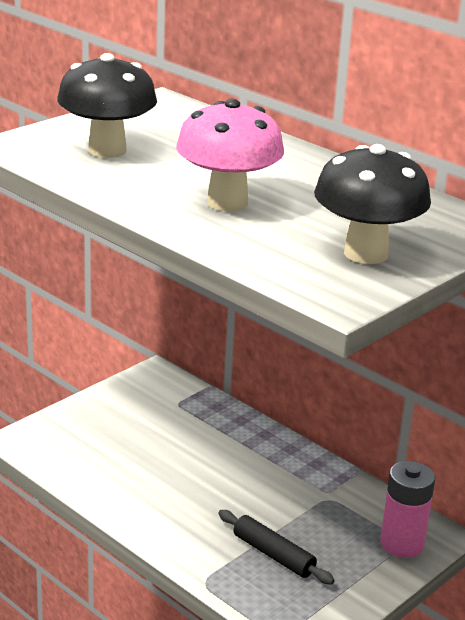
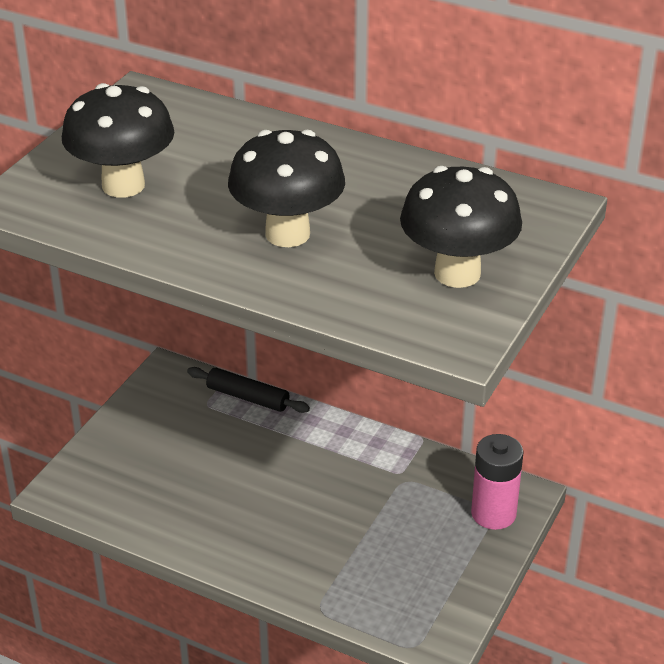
camera: 15 degrees left, 10 degrees up
pink mushroom [176,99,284,211] -> black mushroom [228,130,345,247]
black rolling pin [218,510,335,585] -> black rolling pin moved to [187,367,310,413]

